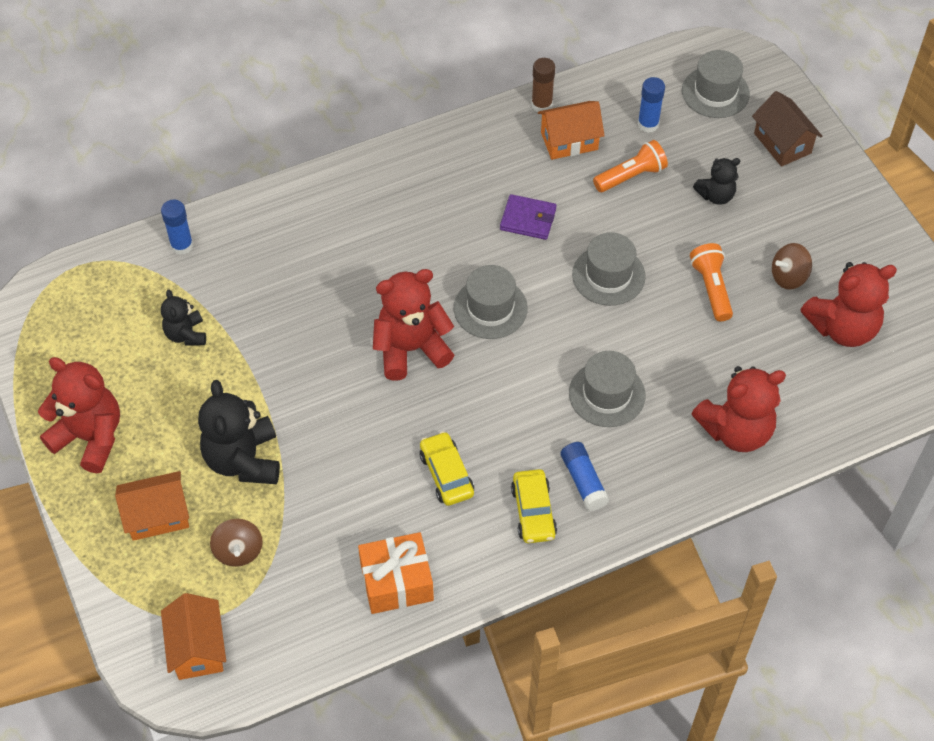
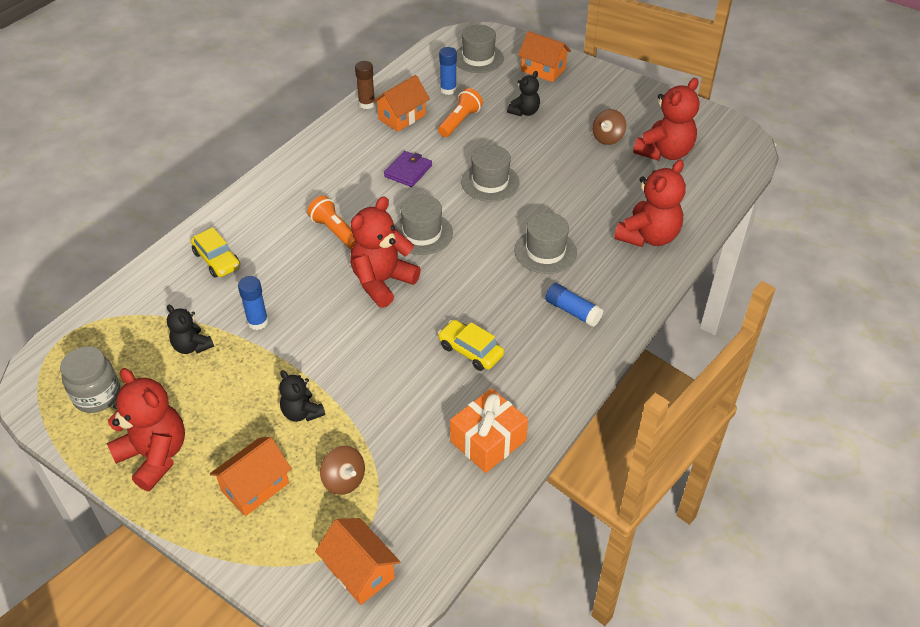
camera: 30 degrees left, 10 degrees down
red teddy bear [38,357,120,473] -> red teddy bear turned 45 degrees clockwise [107,368,185,491]
blue glue stick [161,200,193,255] -> blue glue stick moved to [238,276,268,330]
black teddy bear [198,380,280,484] -> black teddy bear [279,370,325,422], size x0.57
purple wallet [500,194,557,240] -> purple wallet turned 45 degrees counterclockwise [384,151,432,187]
yellow car [511,469,557,543] -> yellow car moved to [191,227,240,278]
orange flashlight [690,243,733,322] -> orange flashlight moved to [307,196,355,250]
brown house [752,91,822,167] -> orange house [518,31,571,82]
none -> grey jar [60,346,120,413]

